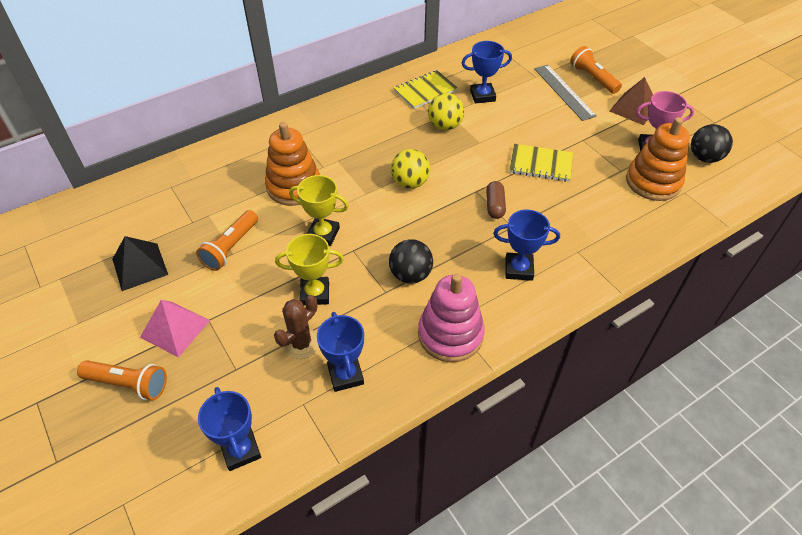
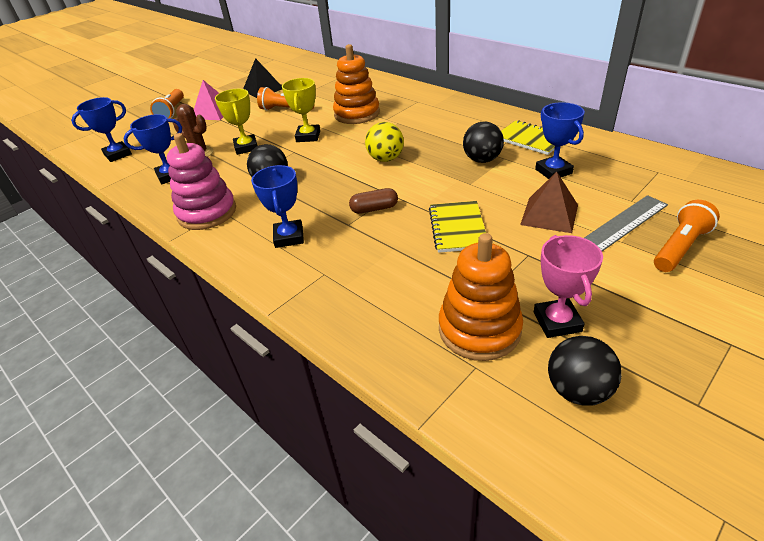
camera: 80 degrees right, 10 degrees down
yellow ball [428,93,464,130] -> black ball [463,122,504,163]
brown pyramid [609,77,653,125] -> brown pyramid moved to [520,172,578,233]

